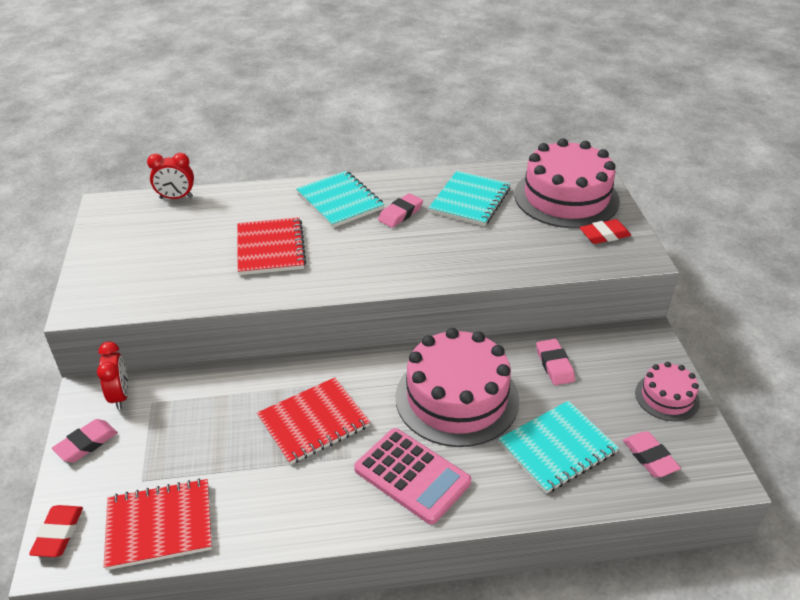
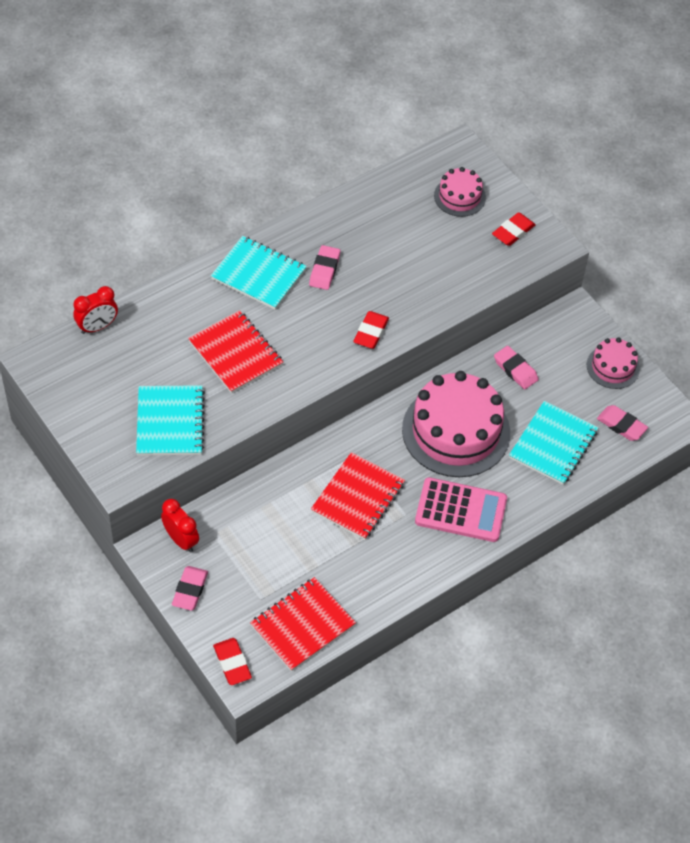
camera: 30 degrees left, 15 degrees up
turquoise notebook [429,171,511,226] -> turquoise notebook moved to [136,385,205,456]
pink cake [514,138,620,228] -> pink cake [434,167,486,217], size x0.51
none -> red eraser [353,311,389,349]

